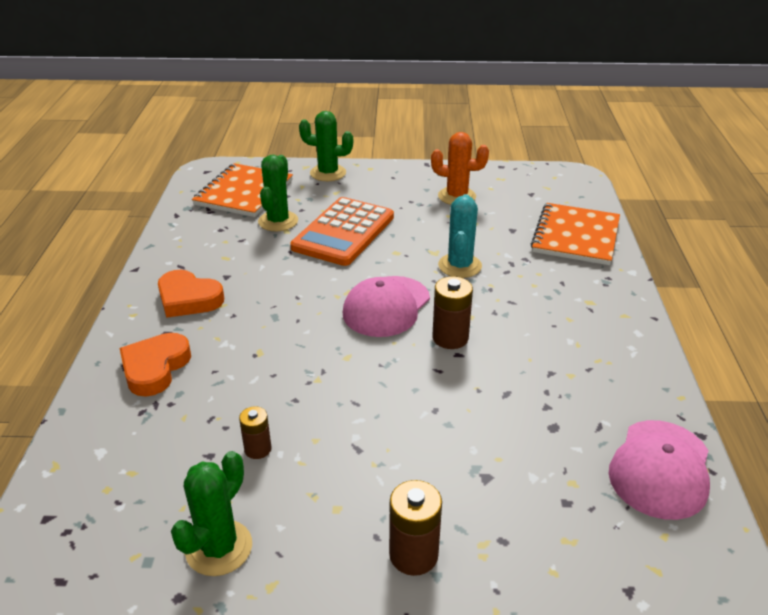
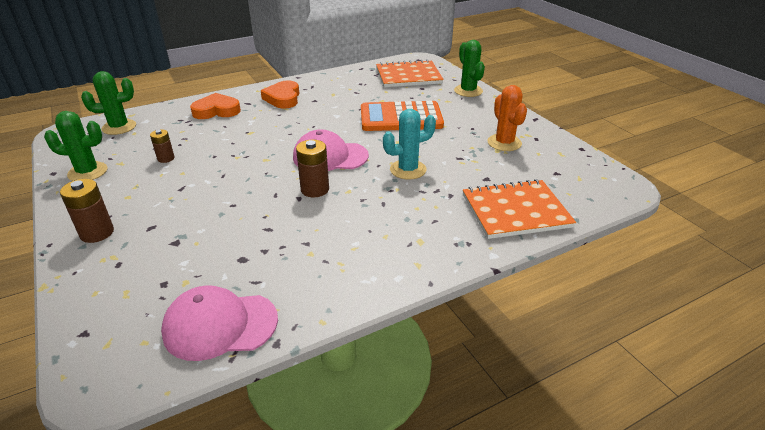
camera: 60 degrees right, 0 degrees up
green cactus [258,155,298,231] -> green cactus moved to [81,71,136,135]

